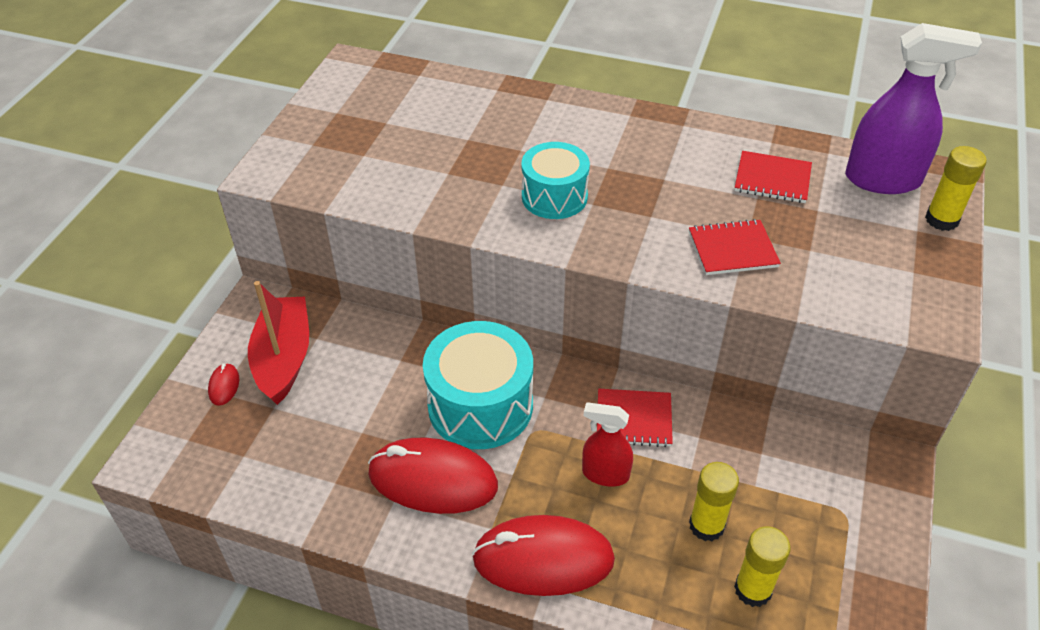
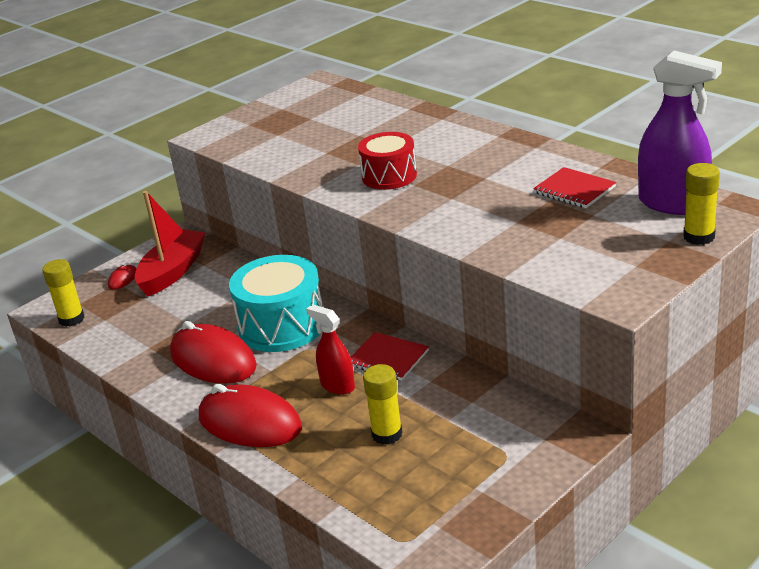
camera: 30 degrees right, 15 degrees down
turquoise drum [522,142,590,219] -> red drum [358,132,417,190]
red notebook [689,219,781,275] -> none
yellow glue stick [734,526,791,607] -> yellow glue stick moved to [42,259,85,327]

